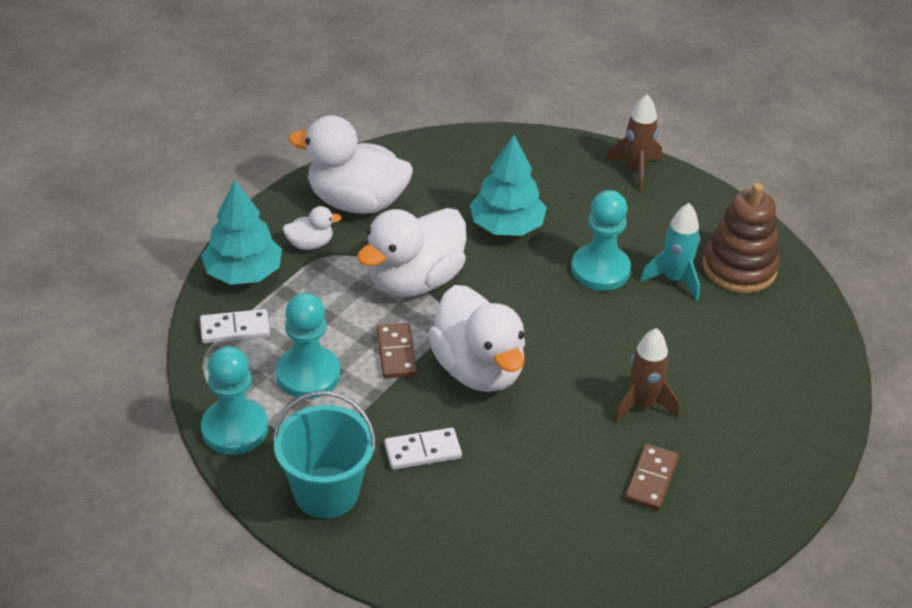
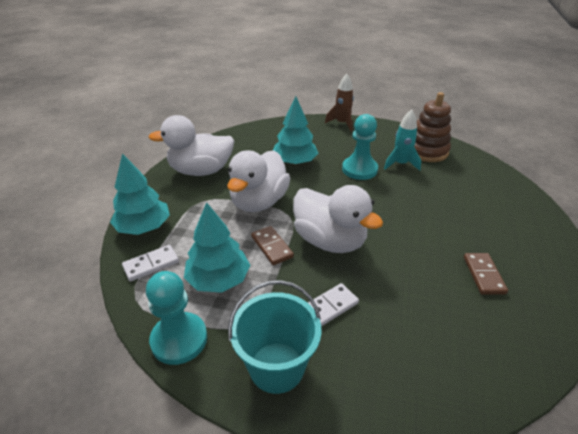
camera: 20 degrees left, 5 degrees down
turquoise pawn [276,293,341,399] -> turquoise tree [184,202,250,293]
white duck [283,206,342,250] -> none
brown rocket [614,328,679,423] -> none

